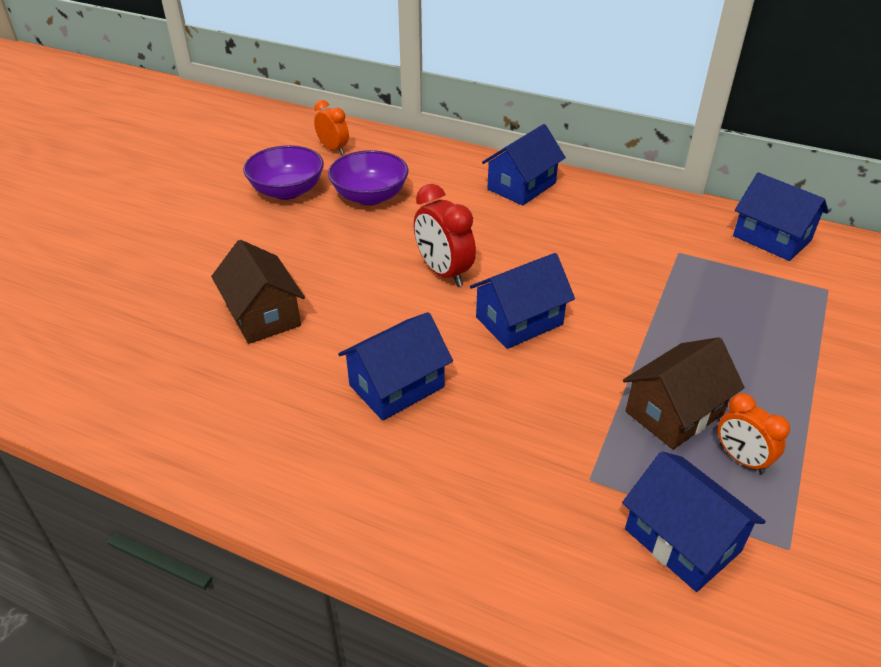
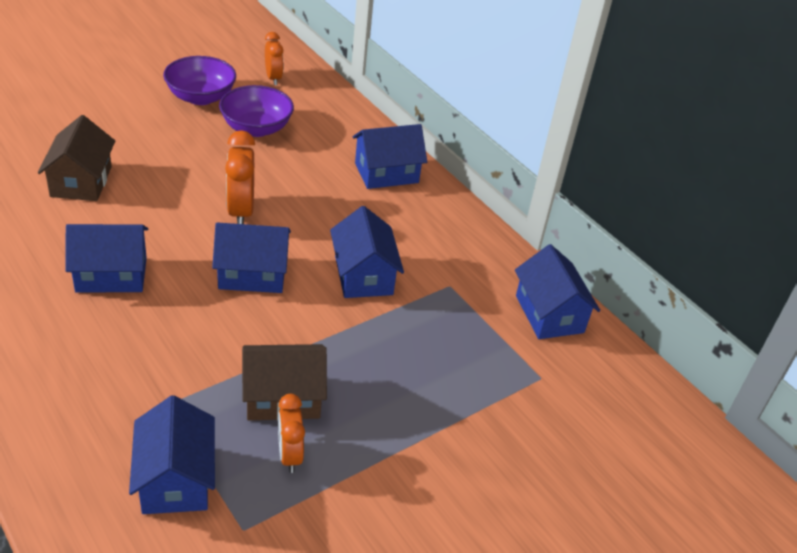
camera: 25 degrees right, 0 degrees up
red clock [414,184,476,287] -> orange clock [225,130,255,224]
none -> blue house [330,206,404,298]

